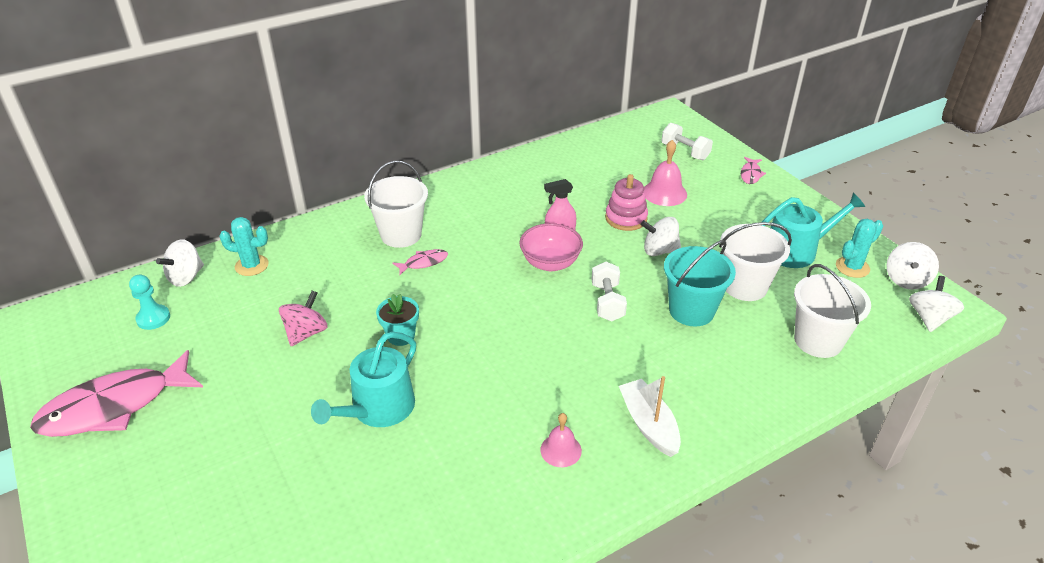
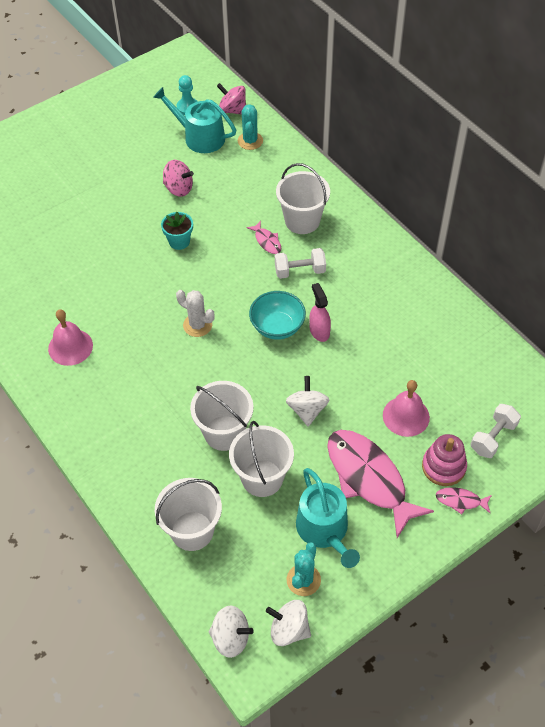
camera: 85 degrees right, 15 degrees up
pink fish [30,350,203,437] -> pink fish moved to [327,430,434,538]
white spinning top [156,239,204,287] -> pink spinning top [217,83,246,115]
turquoise watering can [311,332,416,427] -> turquoise watering can moved to [153,87,236,153]
pink bowl [519,223,583,271] -> turquoise bowl [249,291,306,340]
pink bell [540,413,582,467] -> pink bell [48,309,93,366], size x1.52
white dumbbell [591,262,627,321] -> white dumbbell moved to [275,248,326,279]
pink stacking toy [605,174,648,231] -> pink stacking toy moved to [422,434,467,486]
white boat [619,376,681,457] -> none
turquoise bucket [664,240,736,327] -> white bucket [190,381,253,451]
turquoise cactus [836,219,883,278] -> turquoise cactus turned 60 degrees clockwise [287,542,321,596]
none -> white cactus [176,290,215,337]

